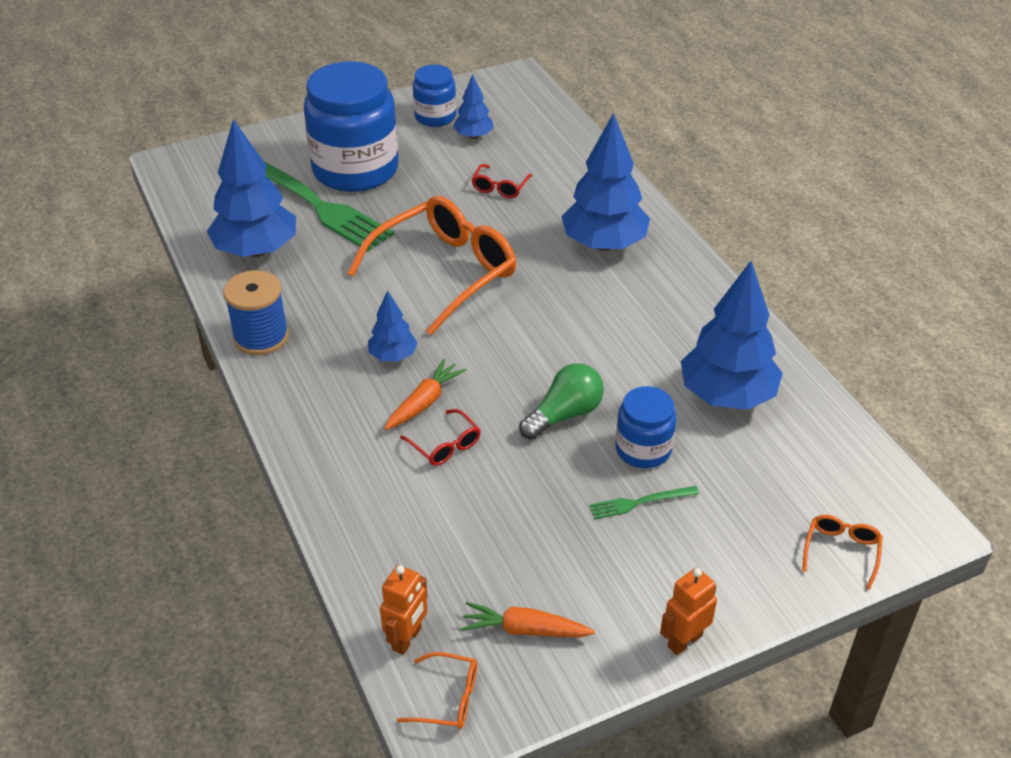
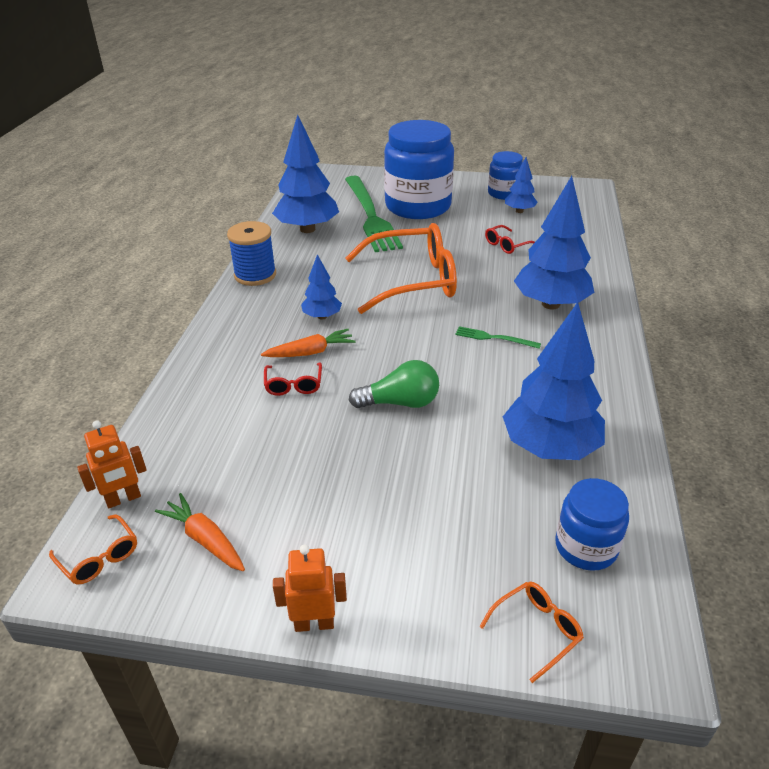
camera: 35 degrees right, 5 degrees down
green fork [589,486,699,519] -> green fork moved to [455,326,541,349]
blue jar [615,386,677,468] -> blue jar moved to [555,478,629,571]

